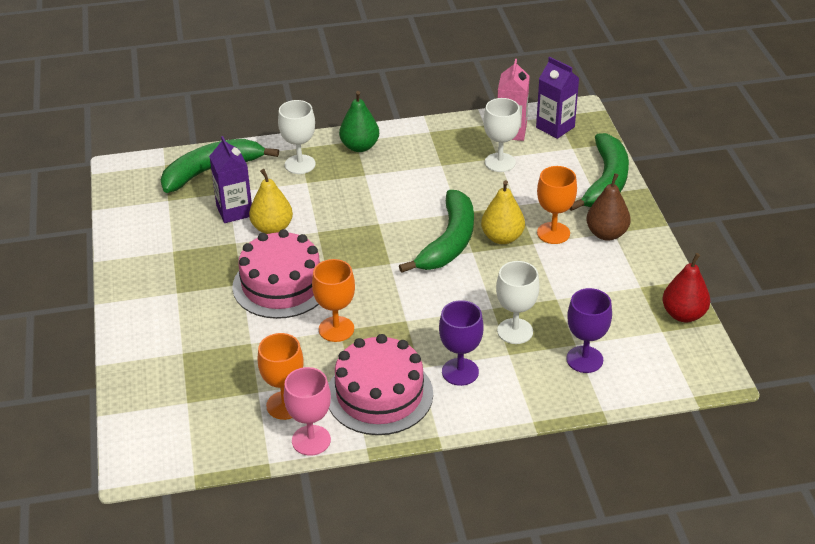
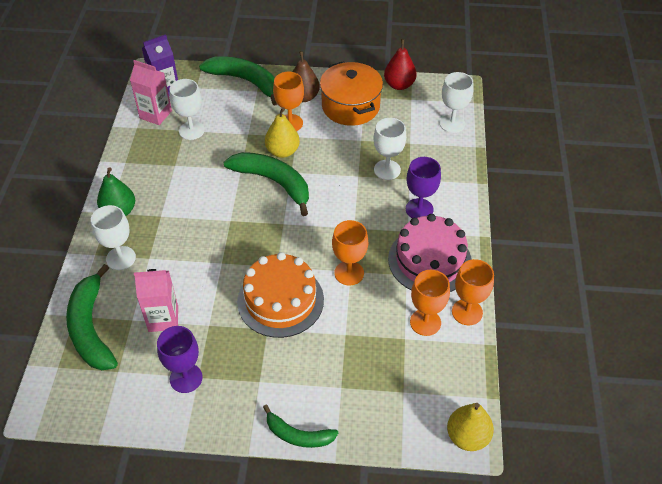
camera: 75 degrees left, 10 degrees up
purple carton [209,136,252,223] -> pink carton [134,269,178,332]
pink cake [232,229,320,319] -> orange cake [237,252,324,338]
yellow pear [249,169,293,234] -> yellow pear moved to [447,403,494,451]
pink goblet [284,367,331,456] -> orange goblet [452,259,494,325]
purple goblet [566,288,612,373] -> purple goblet moved to [157,326,203,393]
none -> green banana [263,404,339,448]
none -> orange pot [320,61,383,126]
none -> white goblet [440,72,473,133]

